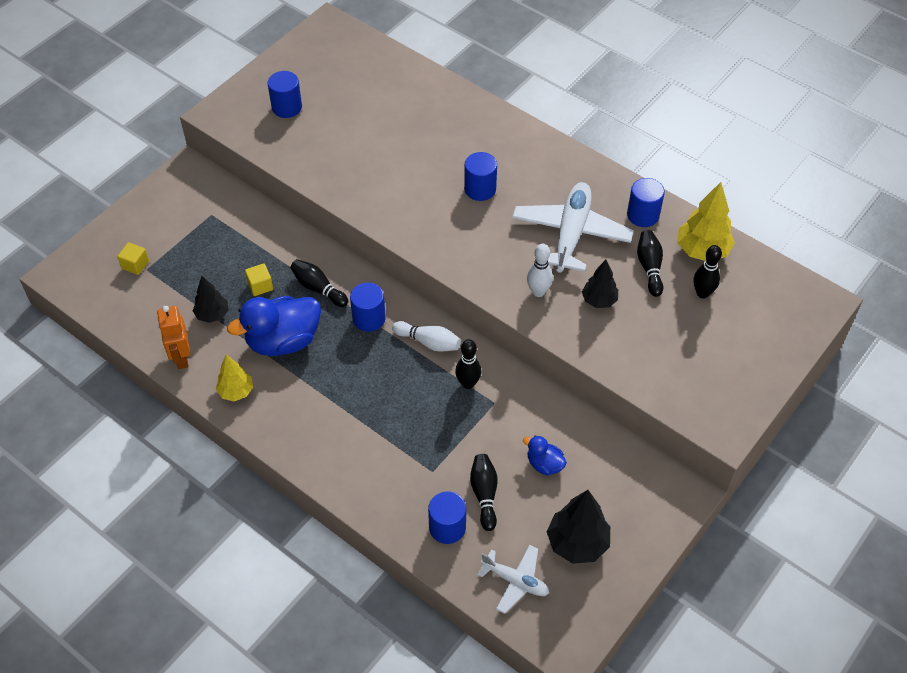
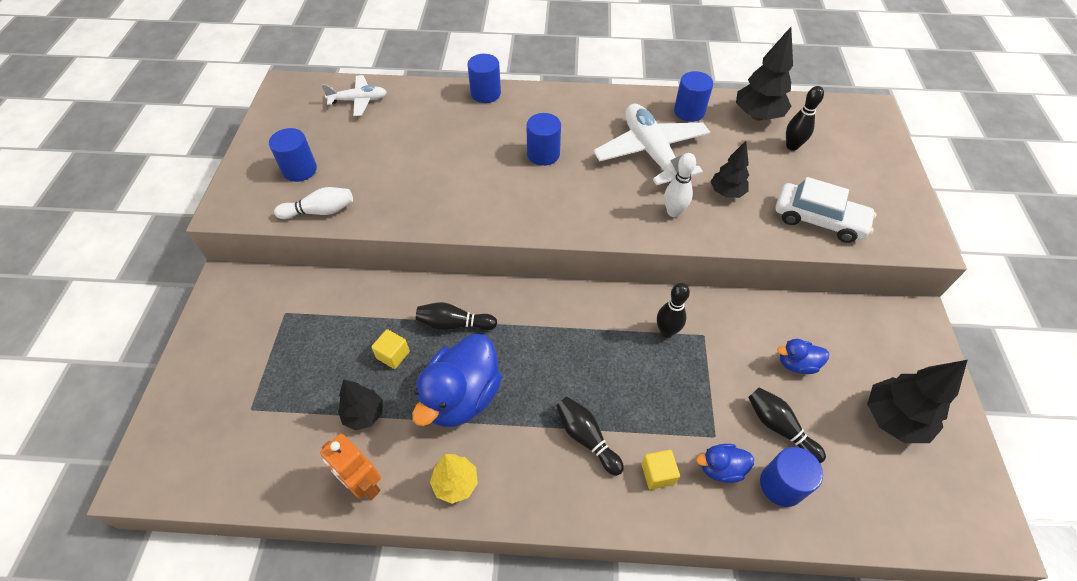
camera: 35 degrees left, 0 degrees up
yellow cube [117,242,149,275] -> yellow cube moved to [642,450,680,490]
blue cylinder [350,283,386,332] -> blue cylinder moved to [467,54,501,103]
white bowling pin [392,321,461,352] -> white bowling pin moved to [274,187,353,219]
white plane [478,545,549,614] -> white plane moved to [321,75,387,116]
black bowling pin [637,230,663,297] -> black bowling pin moved to [556,397,624,476]
yellow tree [677,182,735,261] -> black tree [736,27,793,121]
none -> blue duck [696,444,754,483]
none -> white car [776,177,877,243]

